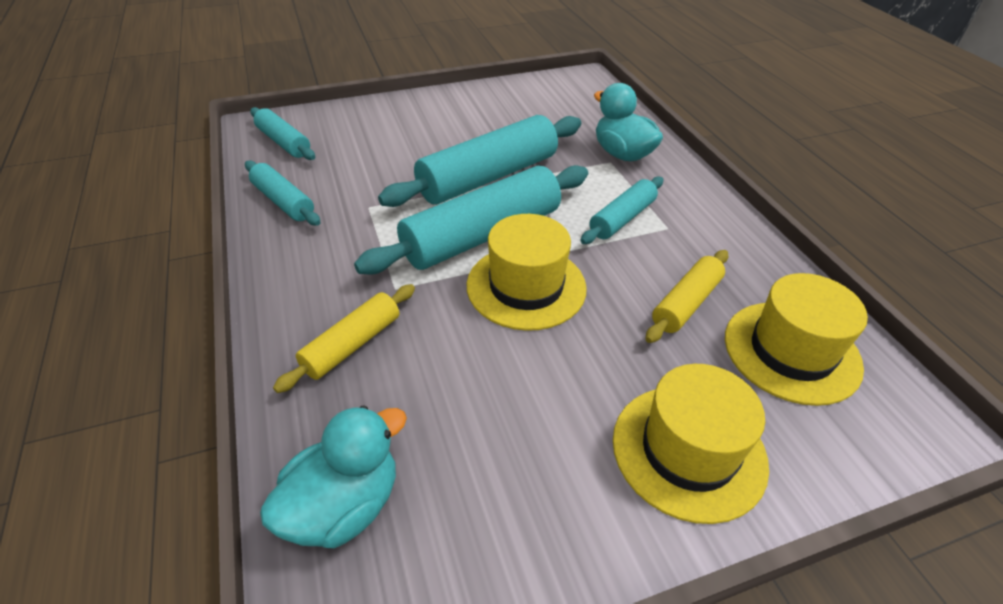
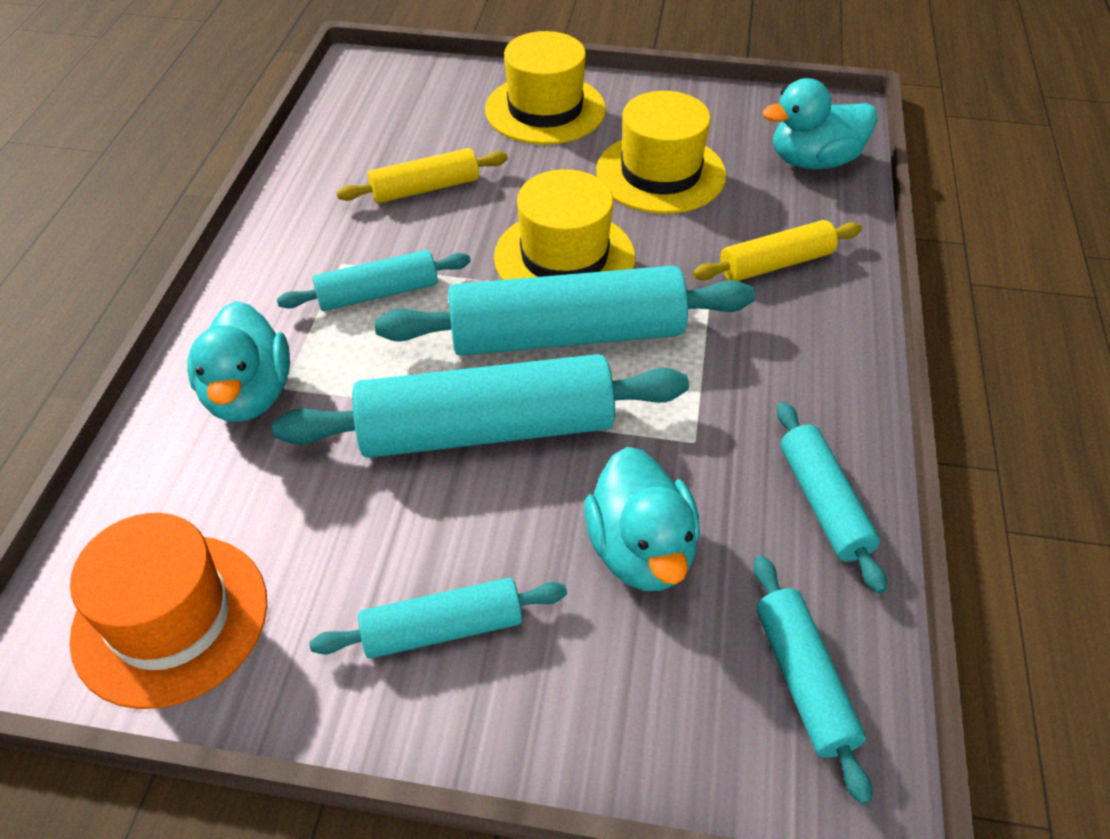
camera: 150 degrees left, 5 degrees up
yellow hat [725,273,868,406] -> yellow hat moved to [596,91,726,214]
none -> orange hat [69,513,267,709]
none -> turquoise rolling pin [309,578,567,659]
none -> turquoise duck [584,447,700,591]

